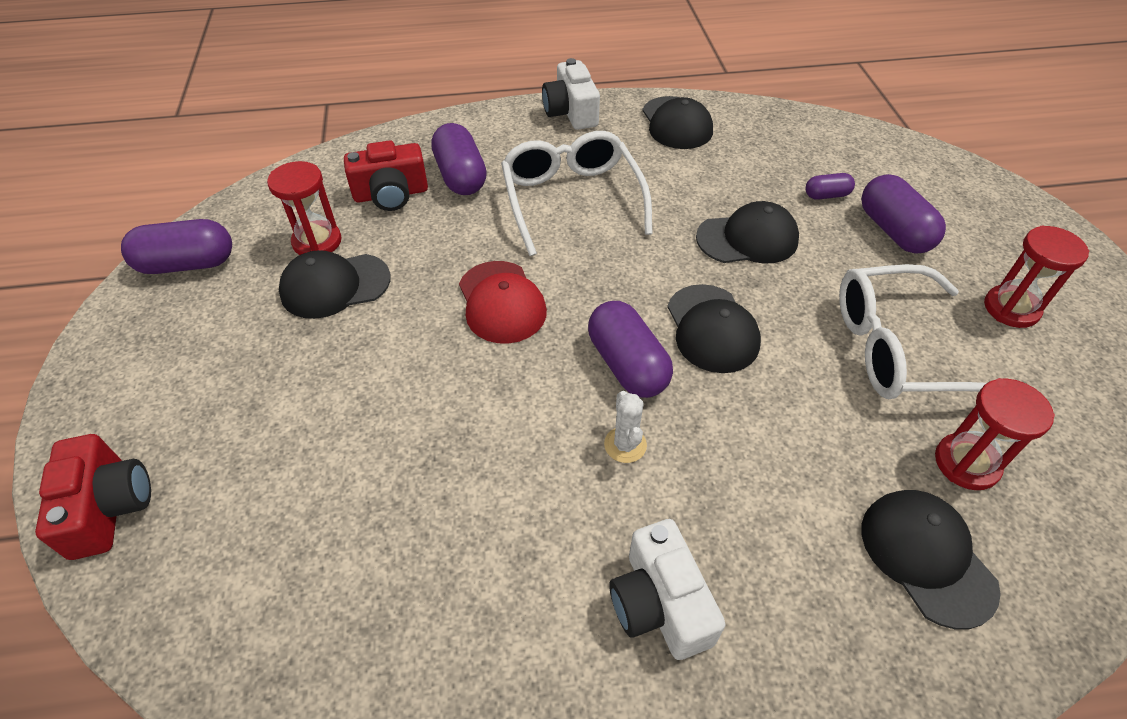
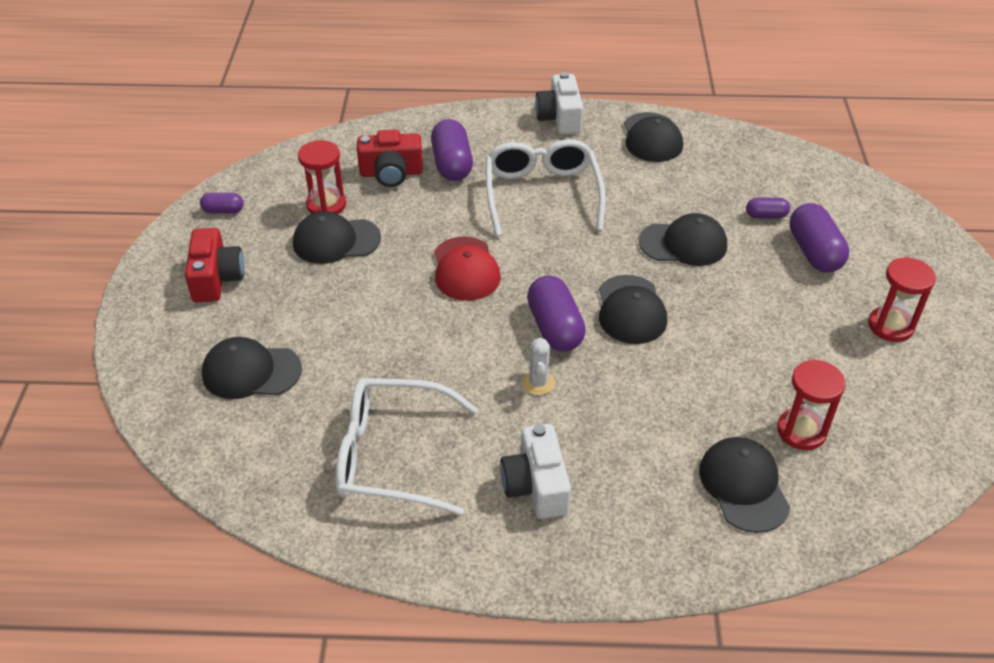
camera: 10 degrees right, 5 degrees down
red camera [35,434,151,560] -> red camera moved to [185,228,244,302]
purple capsule [121,219,232,274] -> purple capsule [200,193,244,213], size x0.53
white glasses [839,264,987,399] -> white glasses moved to [336,378,478,516]
none -> black cap [202,337,302,399]

